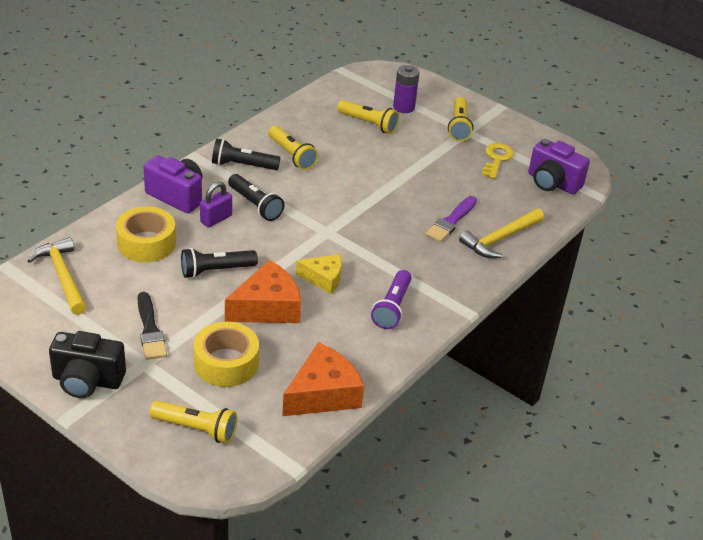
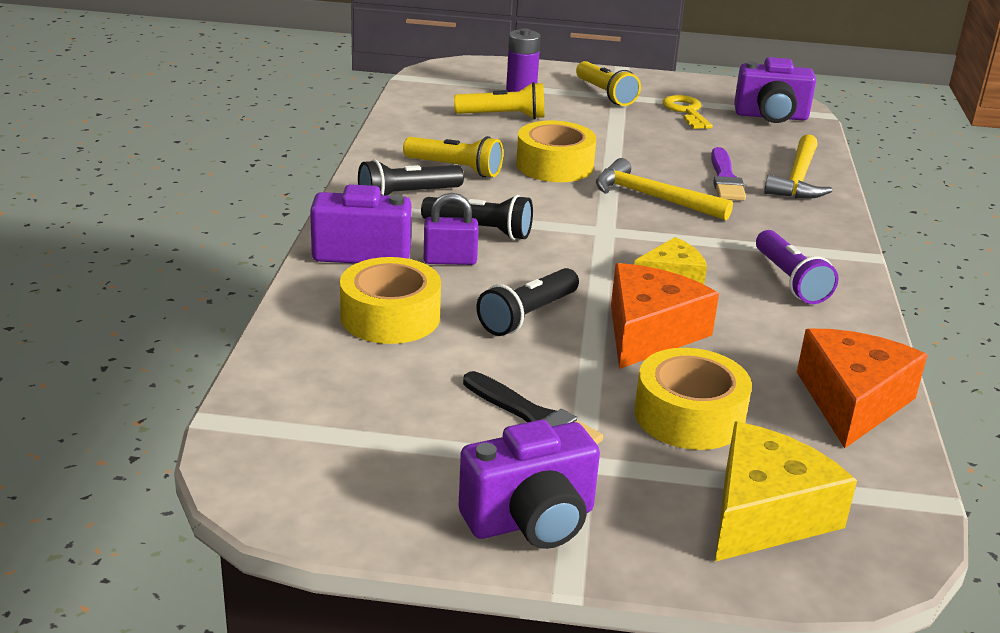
camera: 30 degrees left, 10 degrees down
yellow hammer [27,237,86,315] -> yellow hammer moved to [596,158,733,220]
black camera [49,331,126,398] -> purple camera [459,420,600,549]
yellow flashlight [149,401,237,444] -> yellow cheese [715,422,857,562]
purple padlock [200,182,232,228] -> purple padlock turned 75 degrees clockwise [424,193,479,265]
none -> yellow tape [516,121,596,182]

